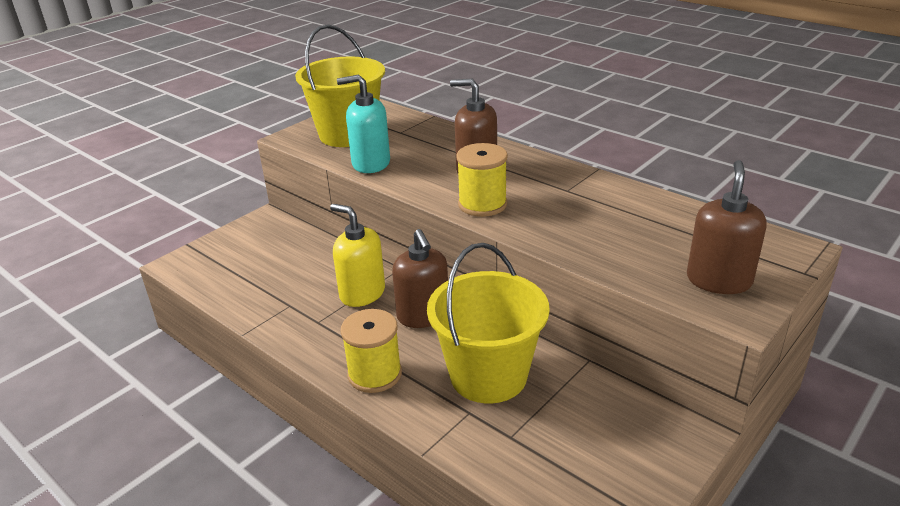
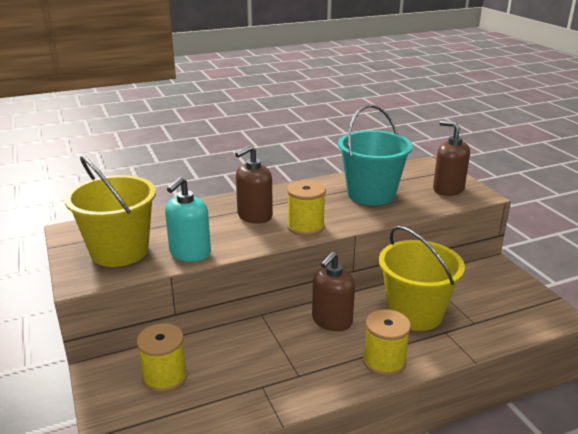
camera: 65 degrees left, 5 degrees down
yellow soap dispenser [330,204,385,307] -> none
brown soap dispenser [392,229,448,328] -> brown soap dispenser turned 120 degrees clockwise [312,252,355,331]
none -> yellow spool [137,323,187,393]
none -> turquoise bucket [338,104,413,206]

